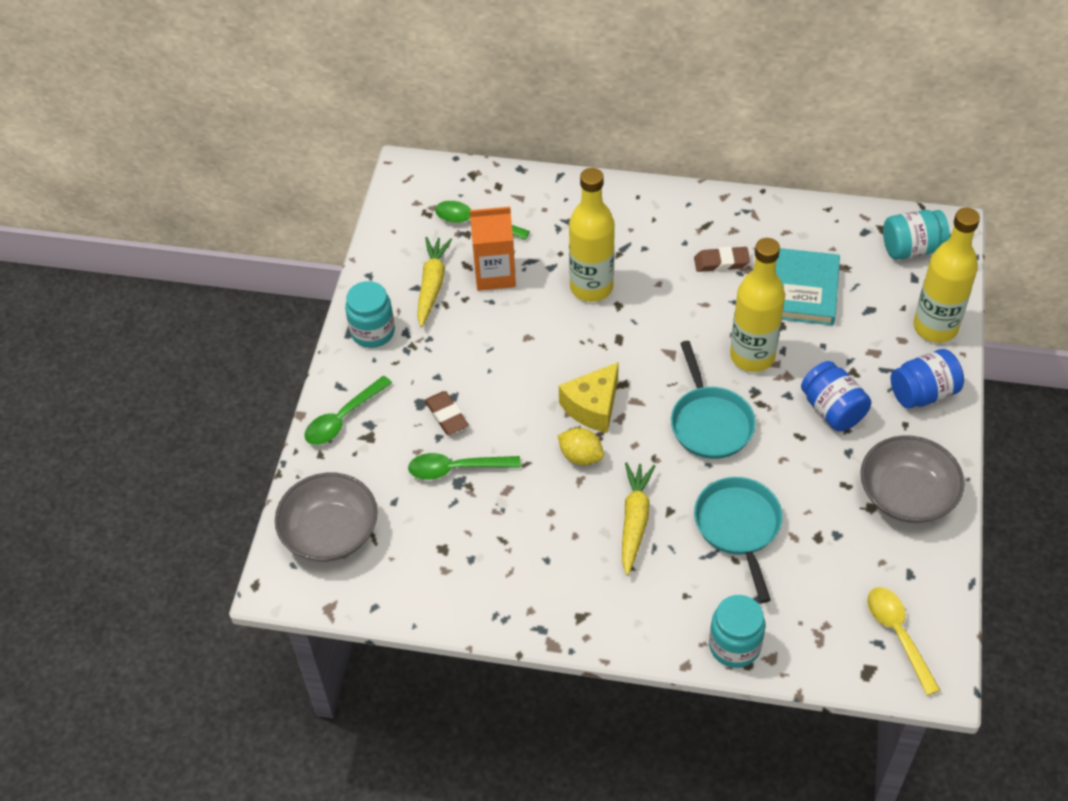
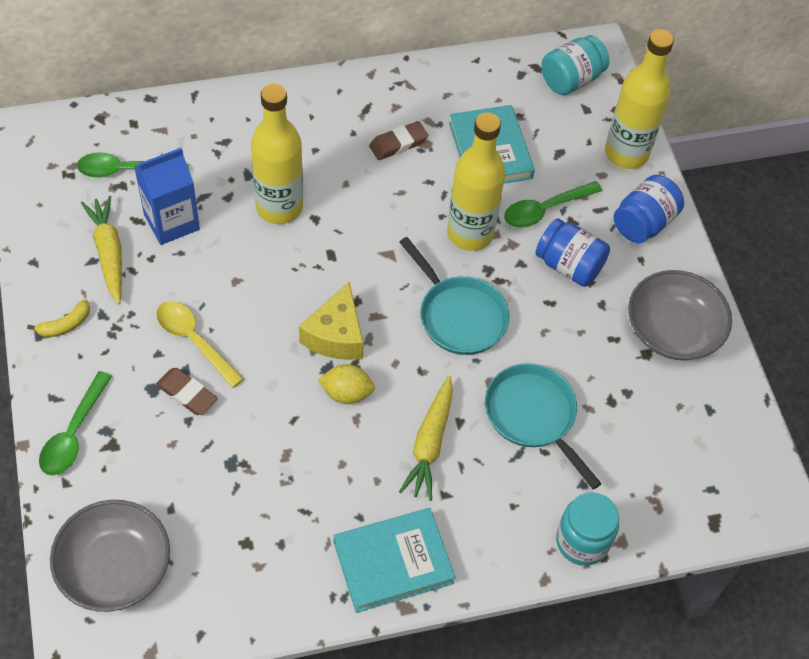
camera: 30 degrees left, 5 degrees up
turquoise jar [345,281,395,348] -> yellow banana [27,299,90,337]
green spoon [408,453,521,480] -> green spoon moved to [504,181,602,228]
orange carton [470,207,516,291] -> blue carton [134,148,200,245]
yellow carrot [622,462,655,575] -> yellow carrot turned 150 degrees counterclockwise [399,376,453,501]
yellow spoon [867,587,940,696] -> yellow spoon moved to [156,301,244,388]
none -> turquoise book [334,508,455,613]

